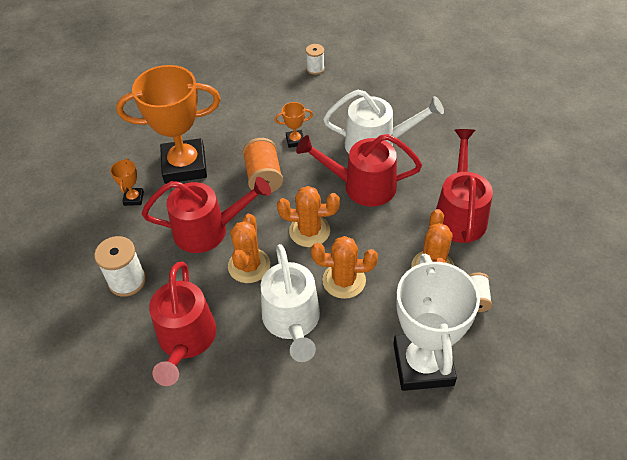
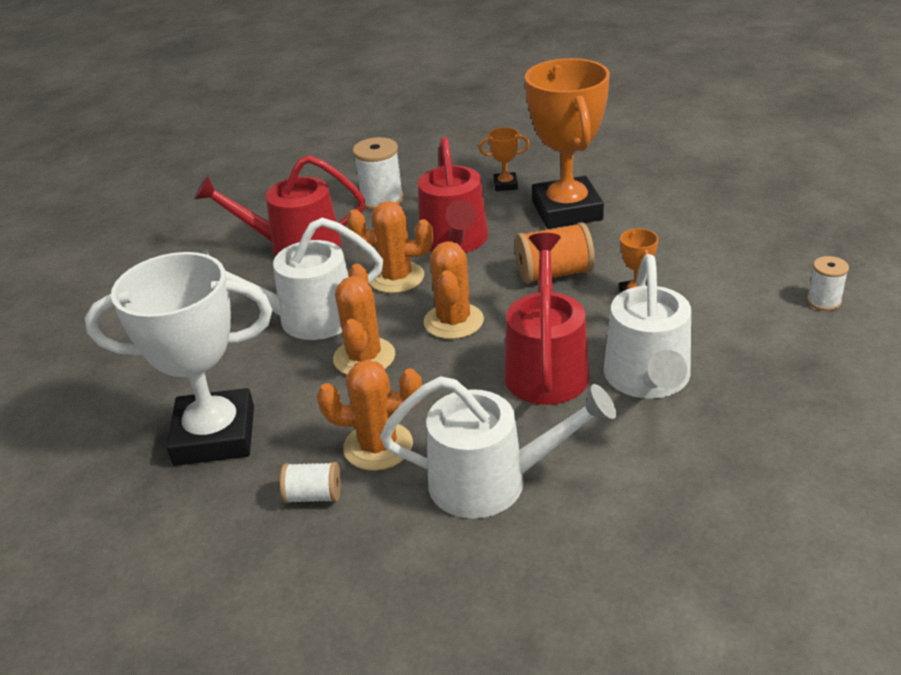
camera: 90 degrees right, 15 degrees down
red watering can [436,129,493,243] -> white watering can [380,376,616,519]

